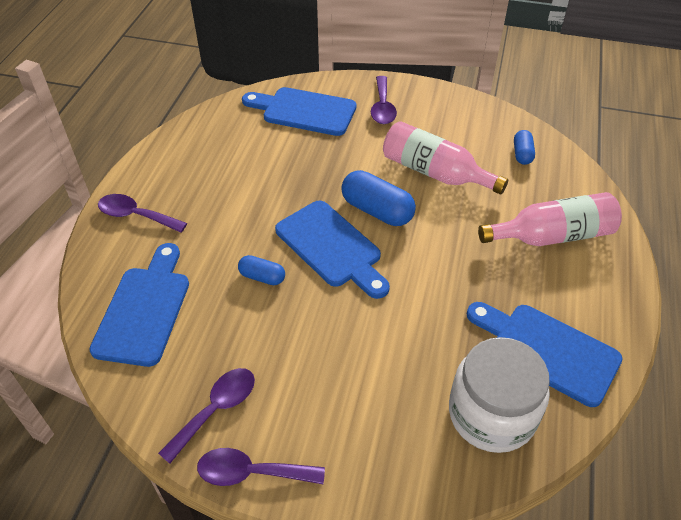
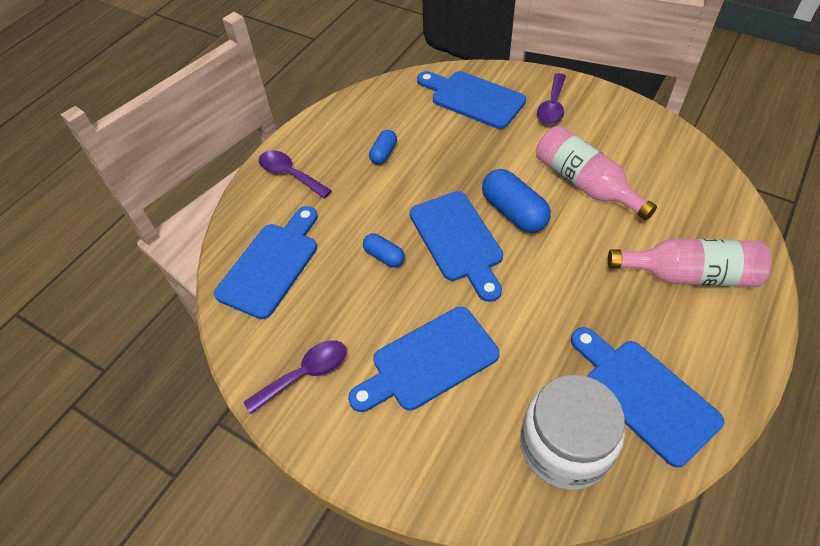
camera: 20 degrees right, 5 degrees up
purple spoon [197,448,325,486] -> none
blue capsule [514,130,535,165] -> blue capsule moved to [369,130,397,164]
none -> blue cutting board [348,307,500,412]

